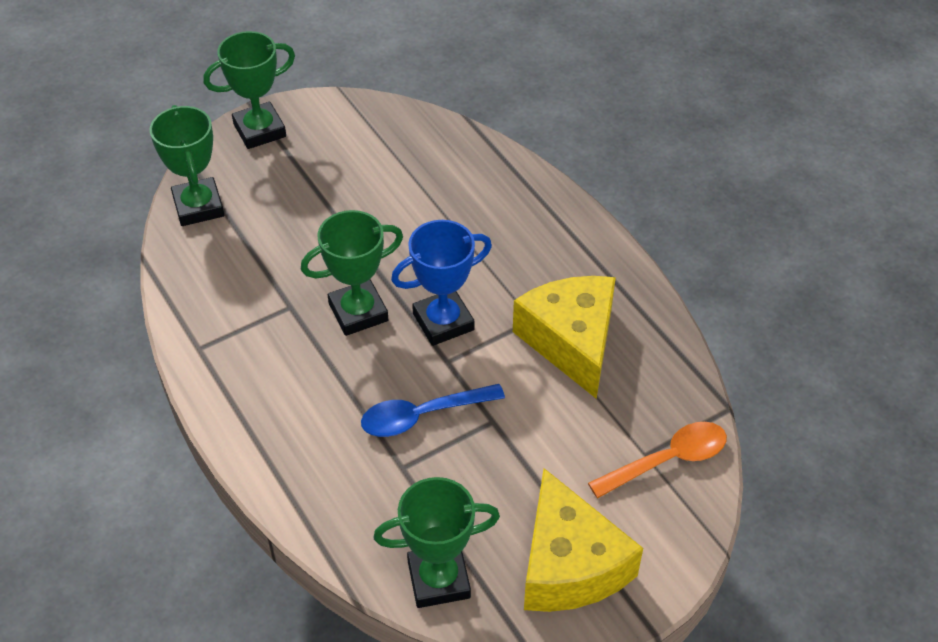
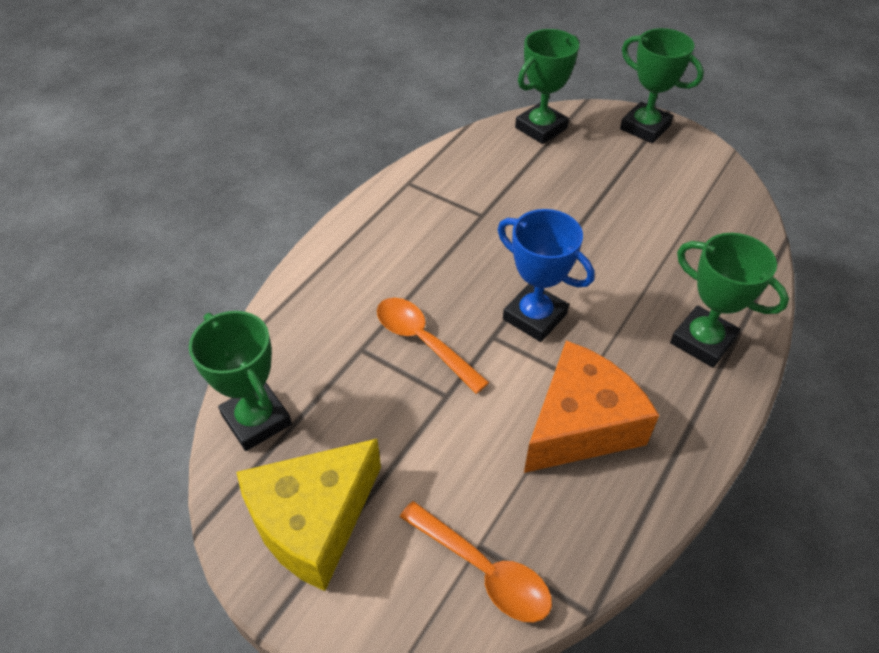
camera: 65 degrees right, 0 degrees up
green trophy [301,210,403,336] -> green trophy moved to [670,233,789,368]
blue spoon [361,384,505,437] -> orange spoon [377,298,489,394]
yellow cheese [513,276,616,399] -> orange cheese [524,341,659,473]

